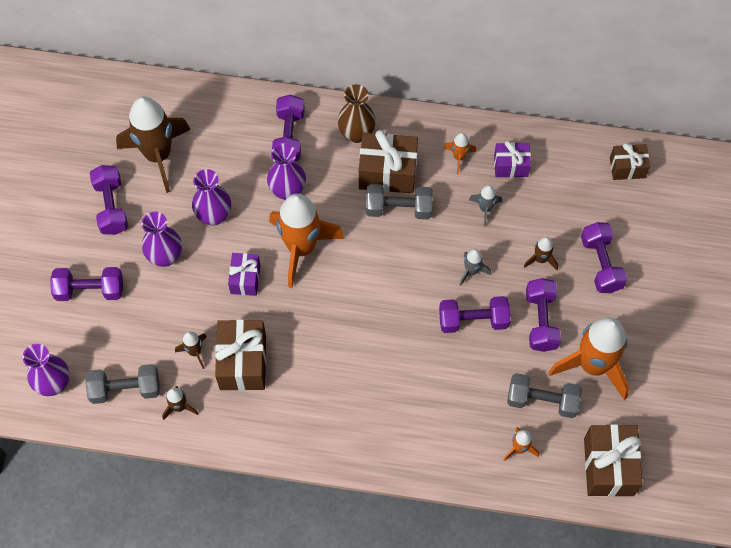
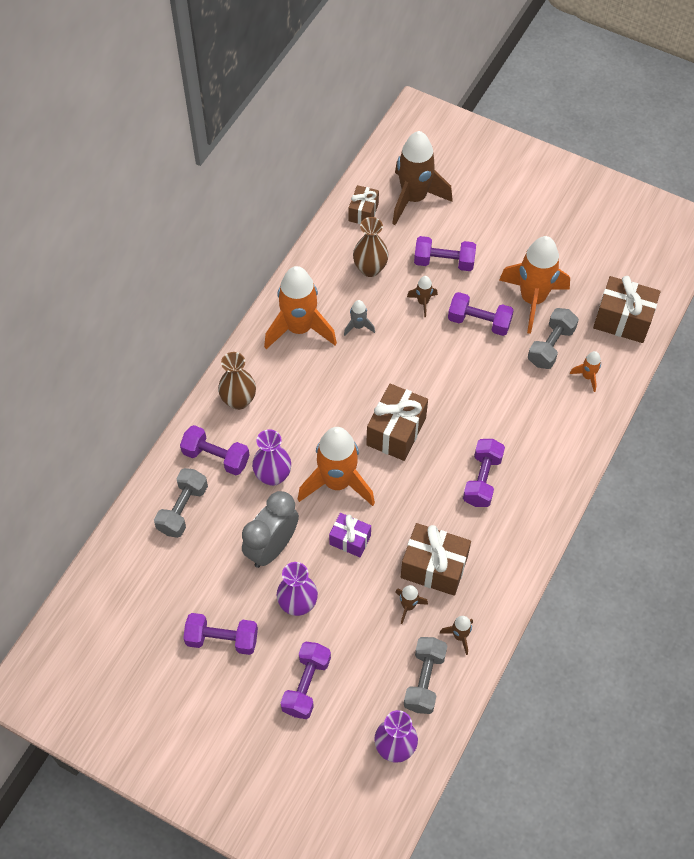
camera: 70 degrees left, 5 degrees down
brown rocket [116,96,191,193] -> brown rocket moved to [392,131,452,225]
purple vase [192,169,231,225] -> grey clock [242,491,299,568]
brown gift [359,130,418,194] -> brown gift moved to [366,384,428,461]
grey dumbbell [366,184,433,219] -> grey dumbbell moved to [154,468,208,538]
purple dumbbell [439,296,510,333] -> purple dumbbell moved to [463,439,505,507]
orange rocket [443,133,476,174] -> orange rocket [264,266,337,349], size x2.28
grey rocket [460,249,491,286] -> none
purple gift [494,141,531,178] -> none
none -> brown vase [353,217,389,277]

